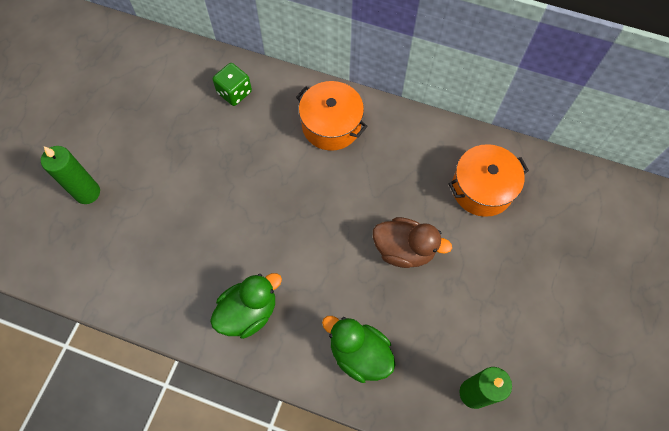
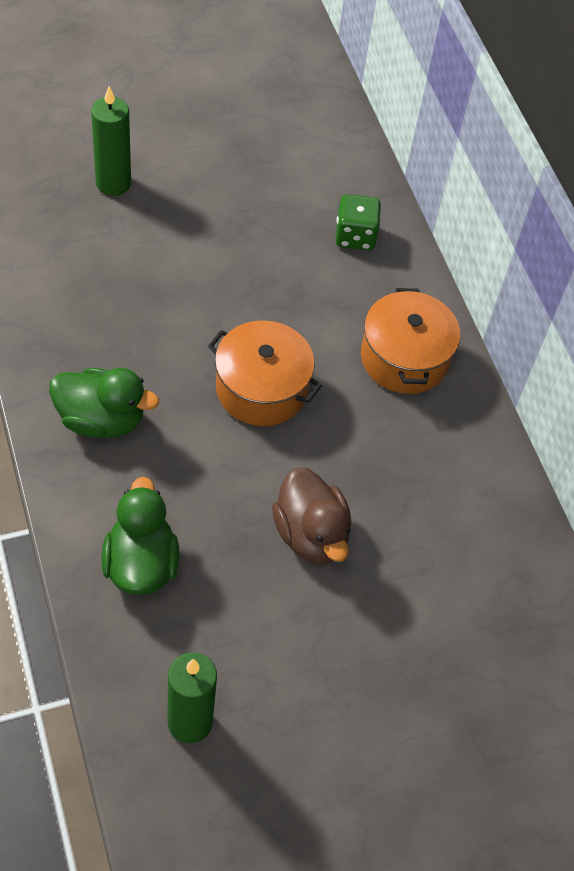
camera: 45 degrees right, 10 degrees down
orange pot [448,144,529,217] -> orange pot moved to [208,320,322,426]

